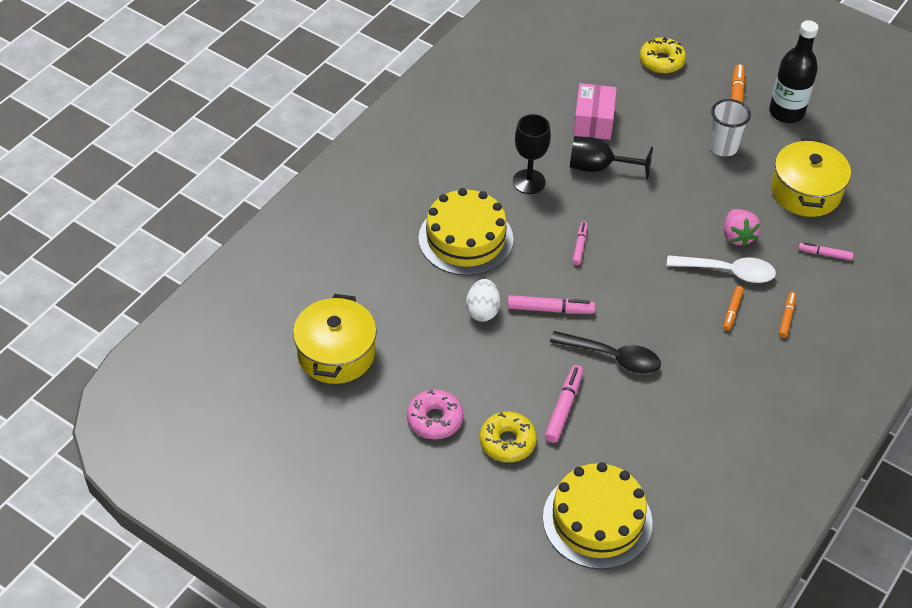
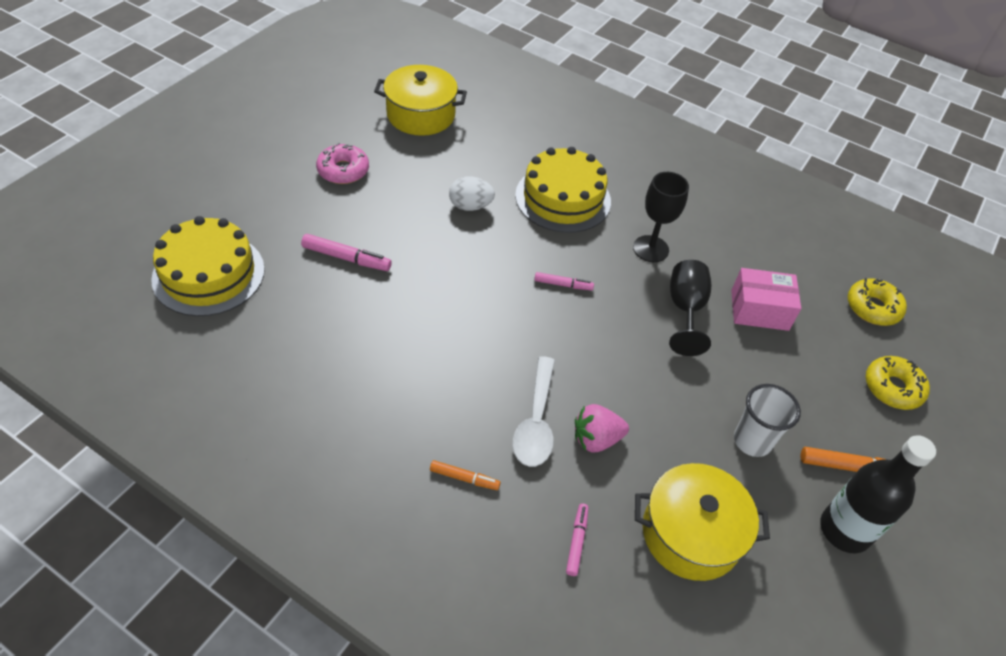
camera: 85 degrees right, 0 degrees up
yellow donut [480,412,537,462] -> yellow donut moved to [848,278,907,326]
pink marker [507,295,595,314] -> none
black spoon [550,331,661,374] -> none
orange marker [723,286,744,331] -> none

